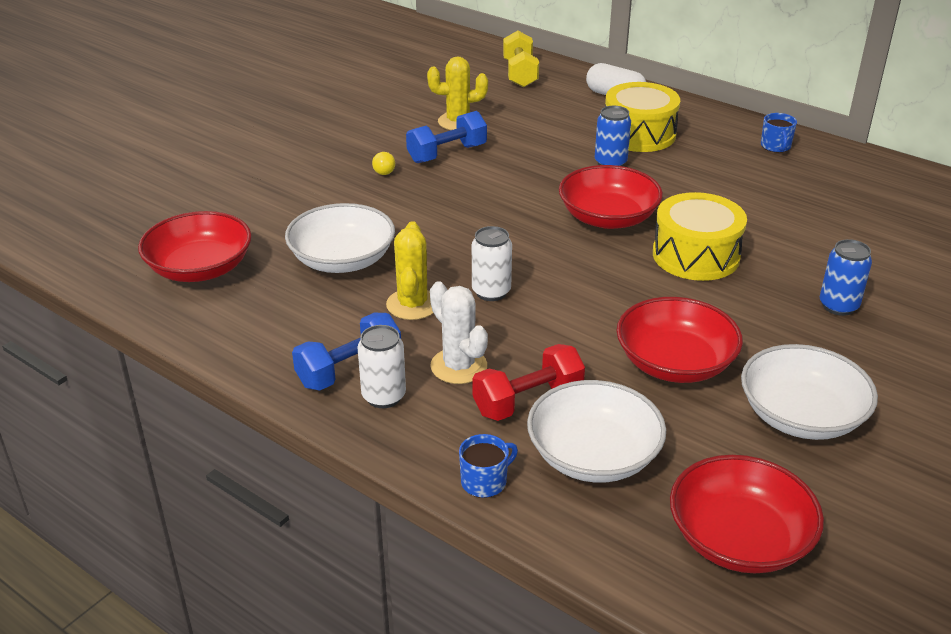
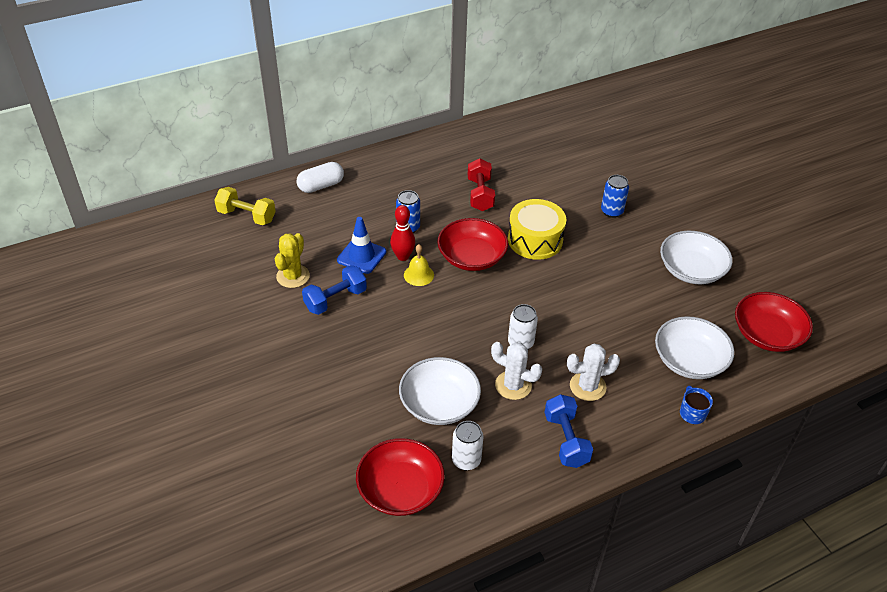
camera: 65 degrees left, 10 degrees up
white can [357,325,406,408] -> white can moved to [452,421,483,471]
yellow light bulb [372,152,395,175] -> none
yellow cactus [386,221,433,320] -> white cactus [491,342,542,400]
blue dumbbell [406,111,487,163] -> blue dumbbell turned 60 degrees clockwise [302,265,367,315]
red dumbbell [473,344,585,421] -> red dumbbell moved to [468,158,495,211]
yellow drum [605,82,680,152] -> none
red bowl [616,297,743,383] -> none
blue mug [761,113,797,152] -> none
none -> blue traffic cone [337,217,386,274]
none -> red bowling pin [390,205,415,261]
none -> yellow bell [404,244,434,286]

